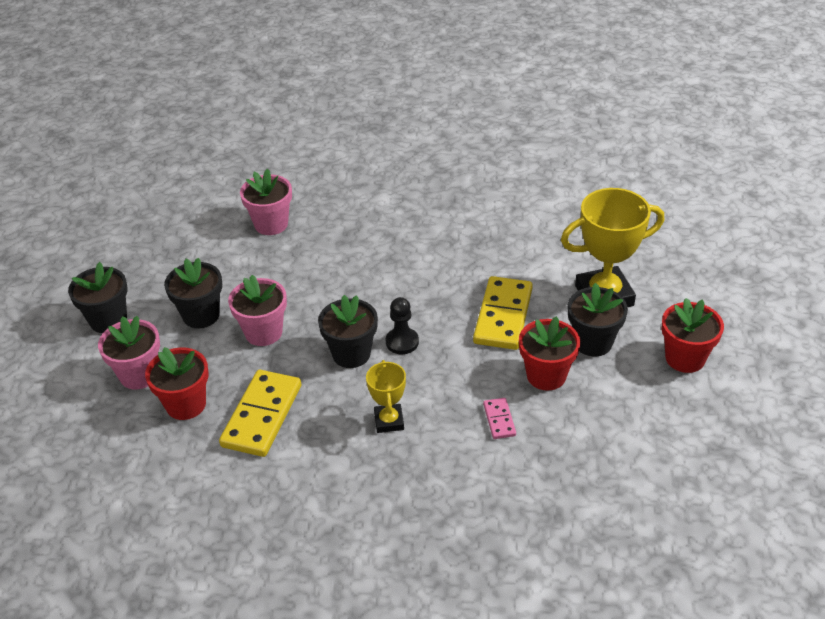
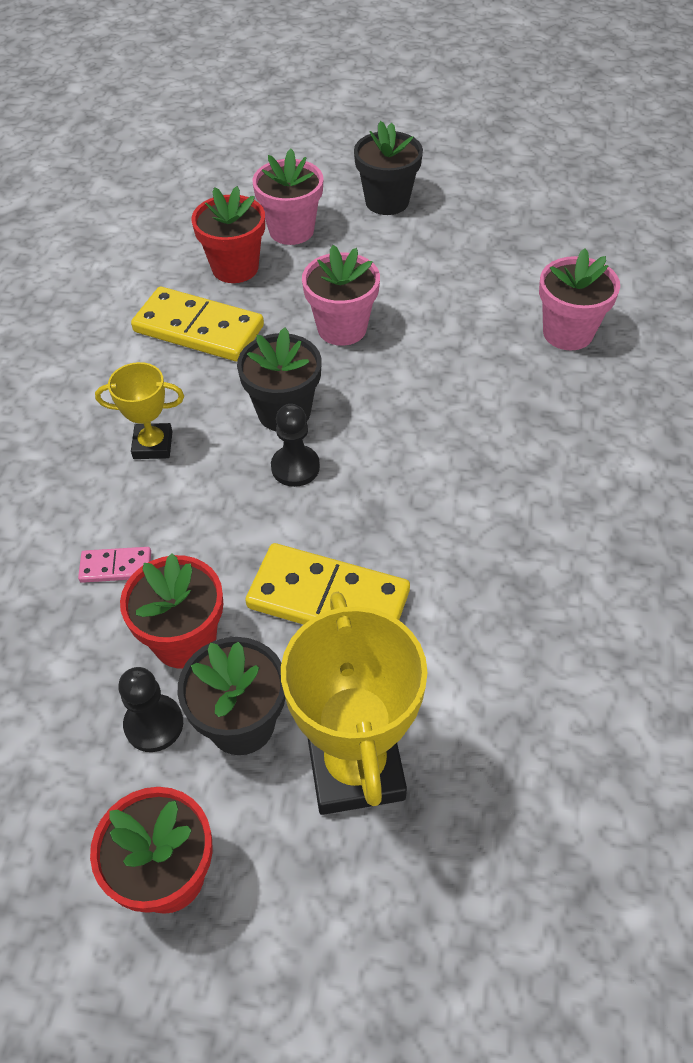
camera: 95 degrees right, 10 degrees up
black flower pot [164,258,222,329] -> none
none -> black pawn [118,667,183,752]

